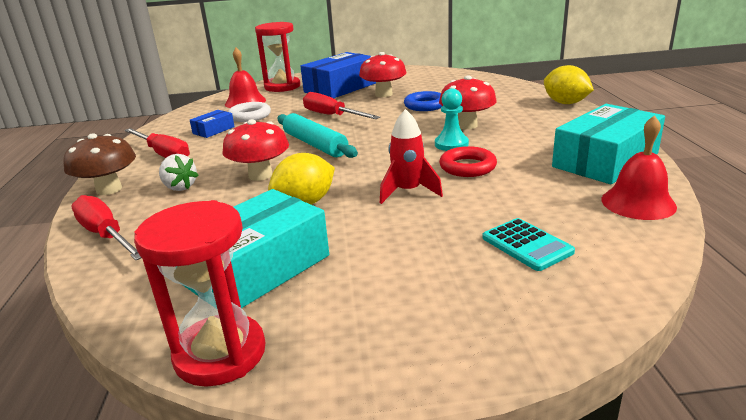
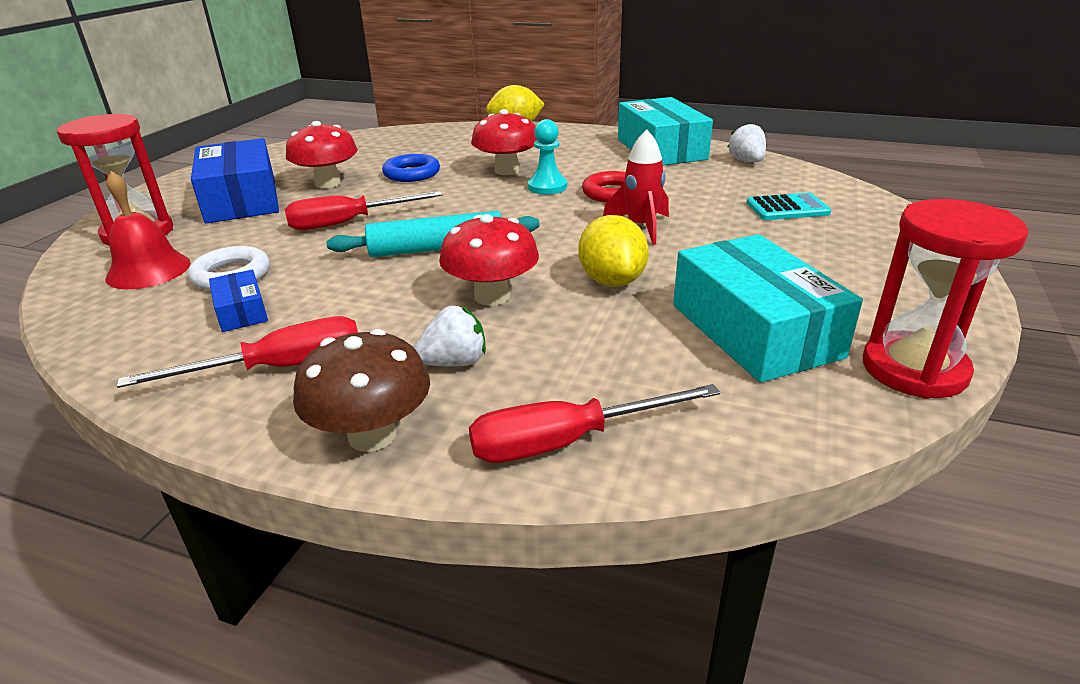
camera: 65 degrees left, 5 degrees up
red bell [601,115,677,220] -> white strawberry [727,122,766,162]

